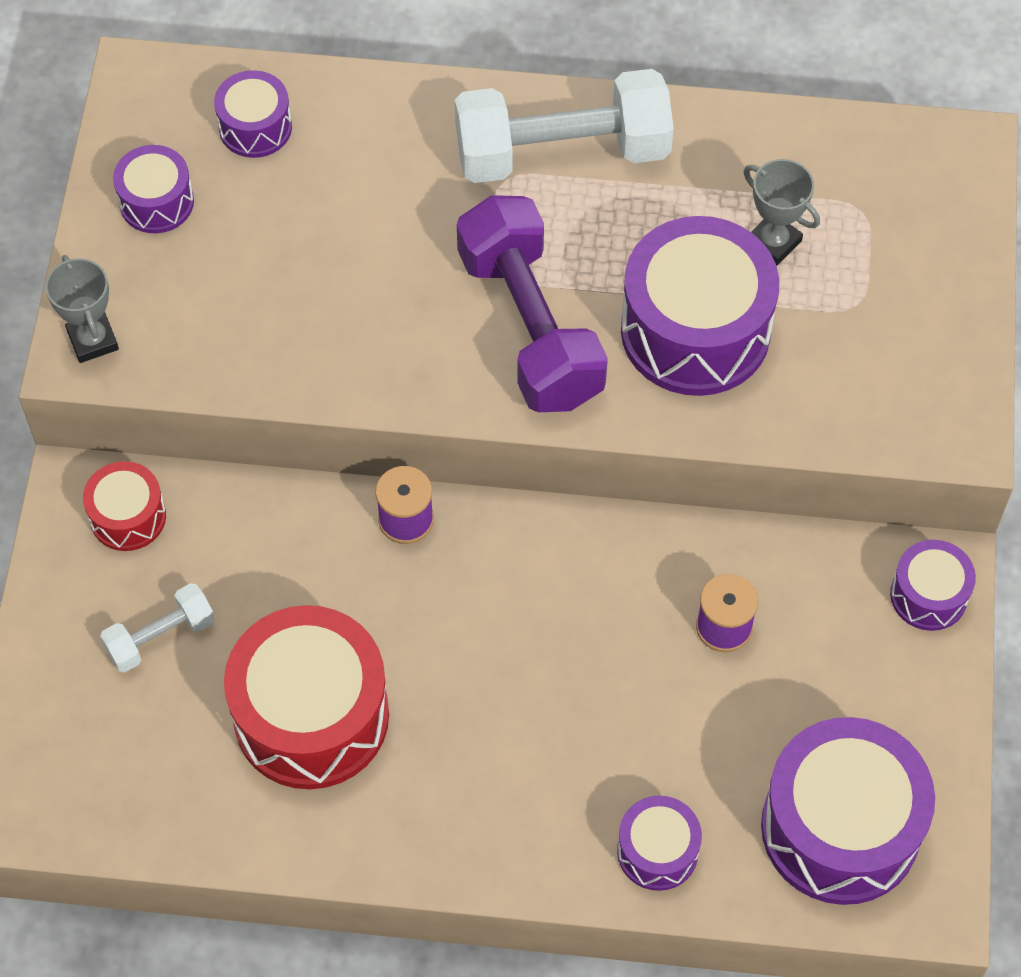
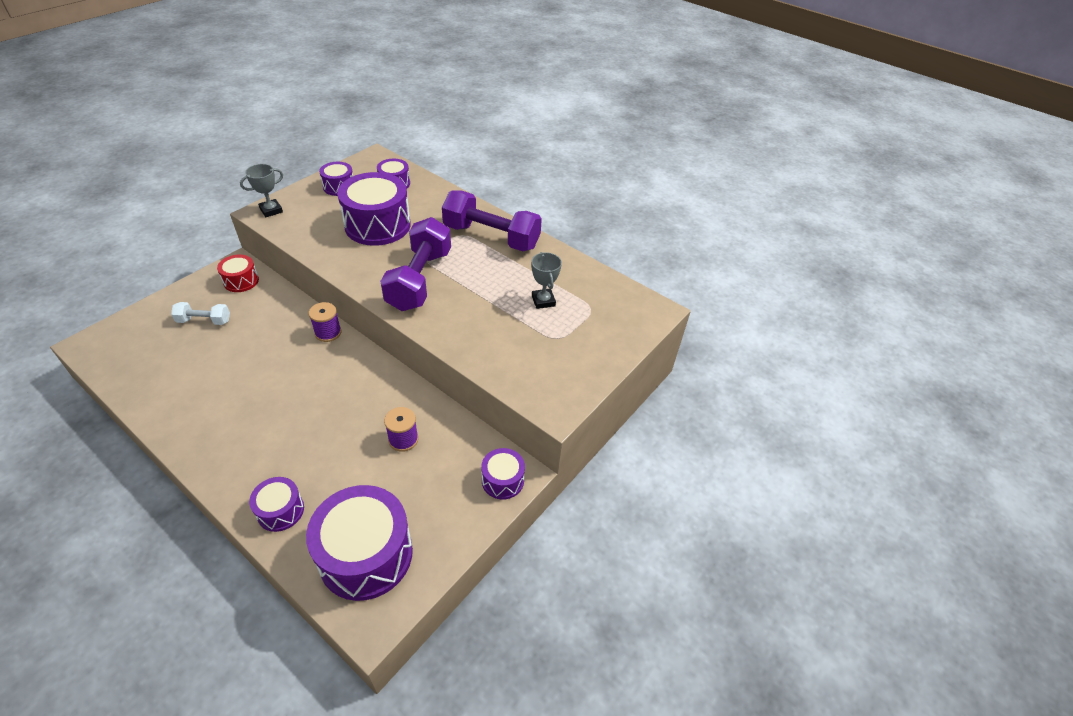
camera: 30 degrees right, 15 degrees down
grey trophy [45,255,119,363] -> grey trophy turned 45 degrees clockwise [240,164,283,217]
red drum [224,605,389,789] -> none
white dumbbell [455,69,674,183] -> purple dumbbell [442,190,542,251]
purple drum [621,216,779,396] -> purple drum moved to [337,172,411,246]

